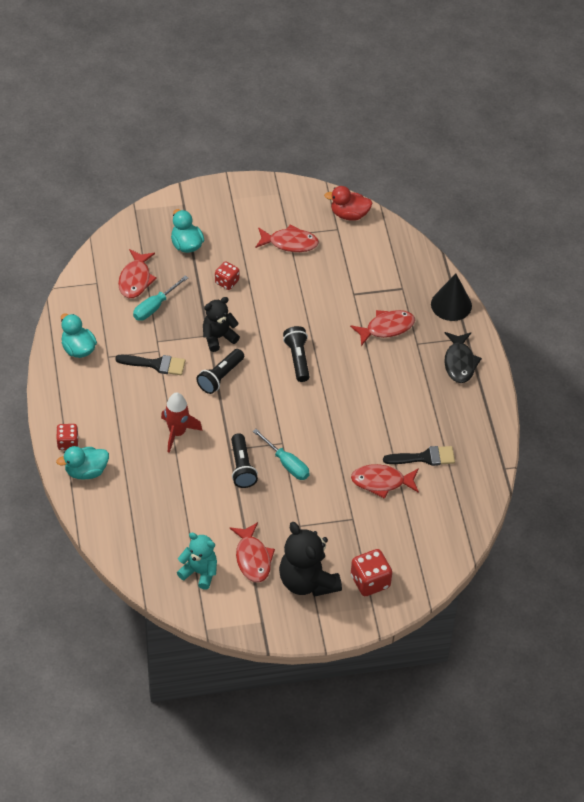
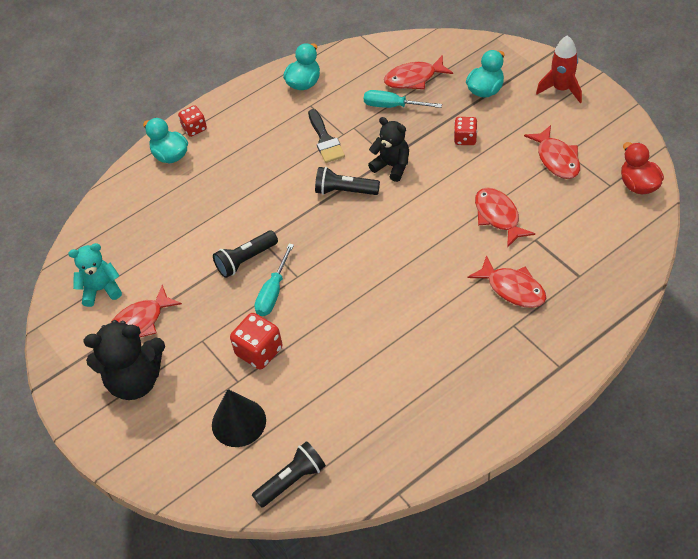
camera: 70 degrees right, 0 degrees up
red rocket [161,392,203,453] -> red rocket moved to [536,36,582,103]
turquoise teddy bear [177,532,217,590] -> turquoise teddy bear turned 105 degrees counterclockwise [68,243,122,307]
black teddy bear [279,522,342,597] -> black teddy bear turned 135 degrees counterclockwise [83,320,165,400]
black flashlight [283,326,310,382] -> black flashlight moved to [252,441,326,508]
red fish [351,464,419,499] -> red fish moved to [475,187,535,248]
red dice [351,549,392,596] -> red dice moved to [230,313,283,369]
black brush [383,446,455,466] -> none
black cone [431,274,472,321] -> black cone moved to [212,389,266,447]
black fish [444,332,482,383] -> none

